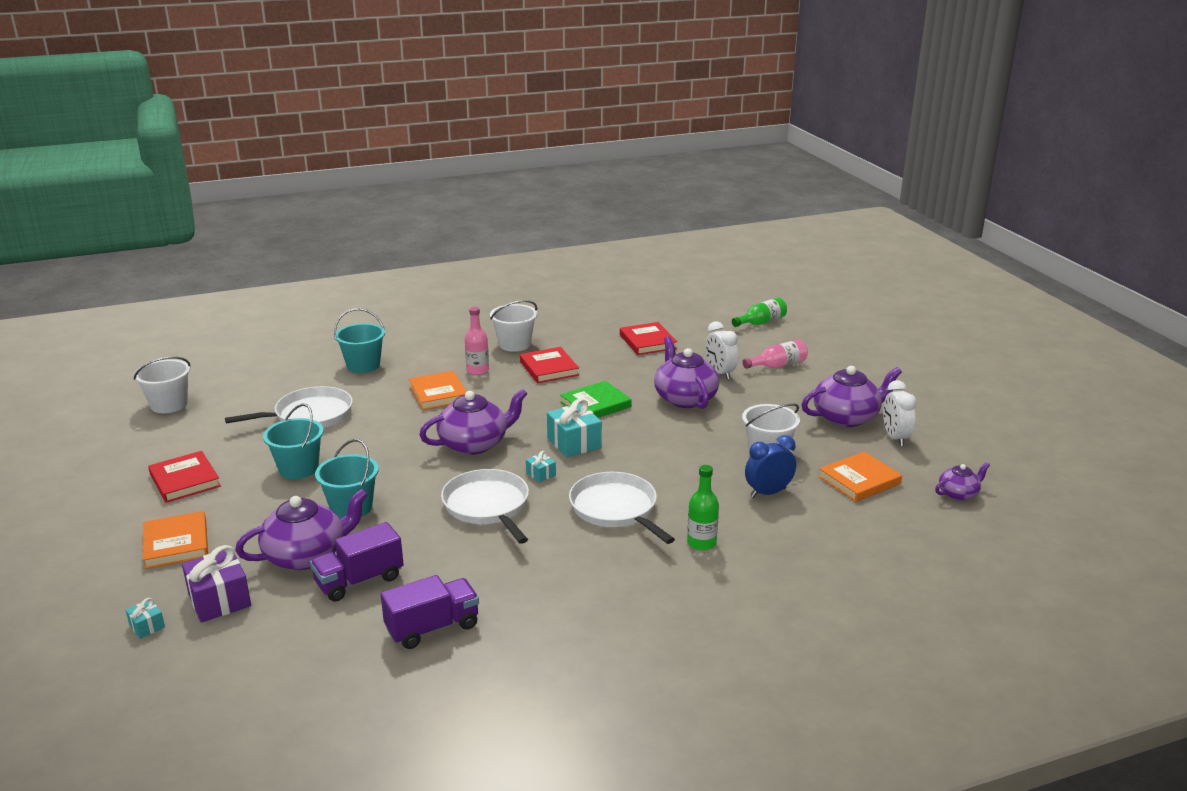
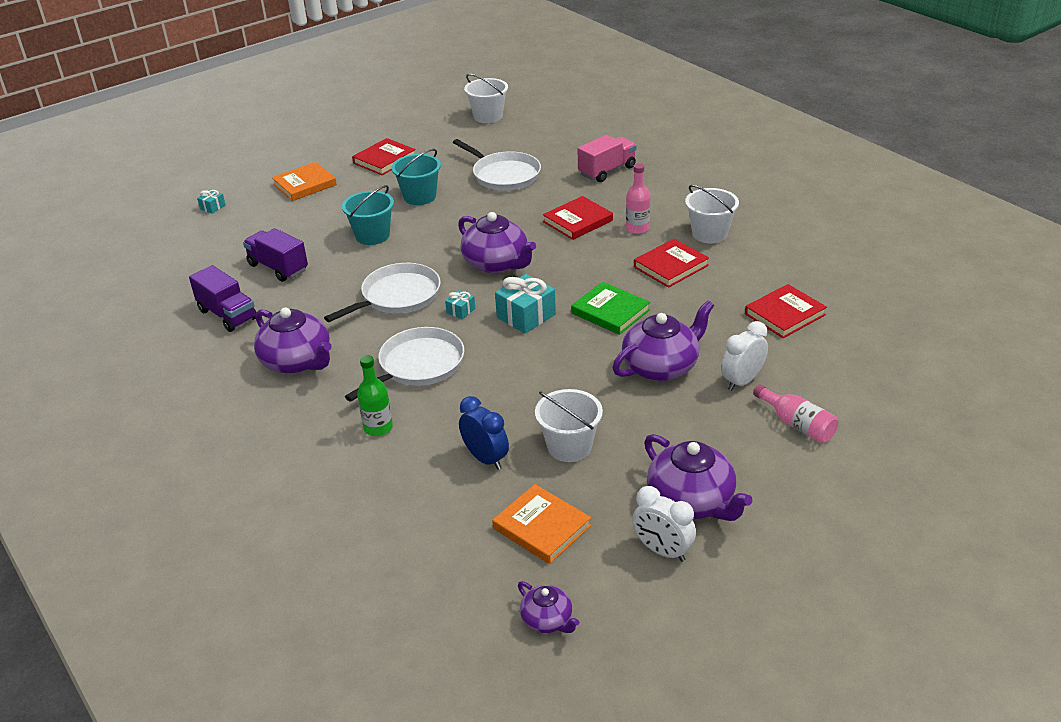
camera: 75 degrees right, 10 degrees up
purple gift [182,545,251,623] -> none
purple teapot [235,489,368,570] -> purple teapot moved to [254,307,332,374]
turquoise bucket [334,308,385,373] -> pink truck [578,135,636,182]
orange book [409,371,467,410] -> red book [543,196,613,240]
green bottle [732,297,787,327] -> none
white clock [883,380,917,446] -> white clock turned 120 degrees counterclockwise [632,486,696,562]

